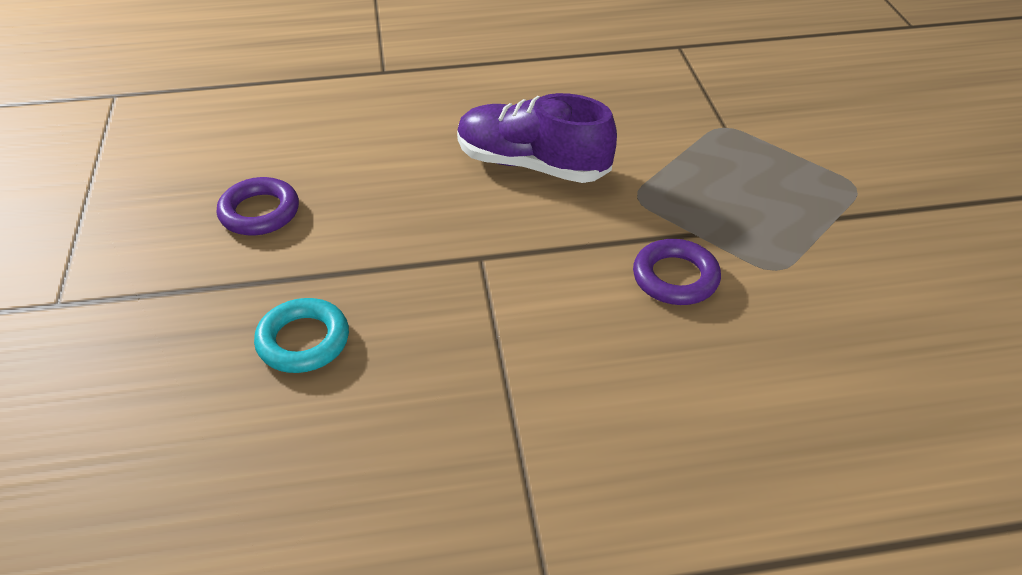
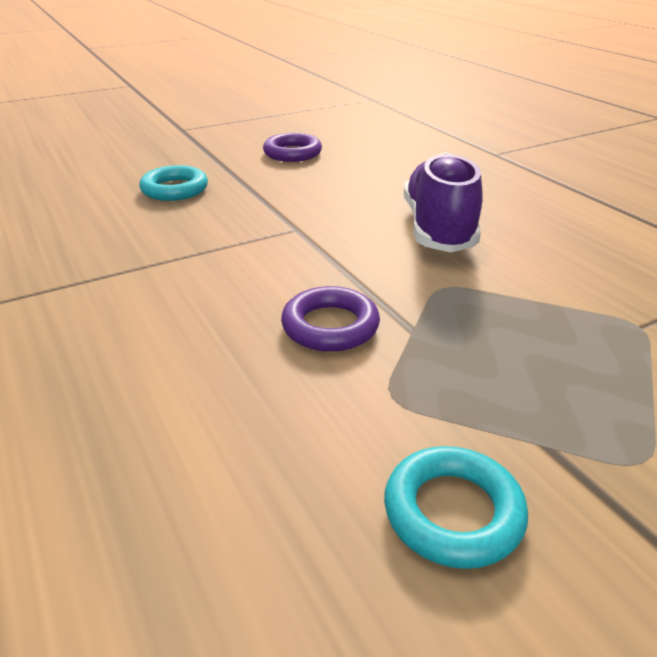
camera: 70 degrees right, 10 degrees down
none -> turquoise ring [384,446,528,569]

